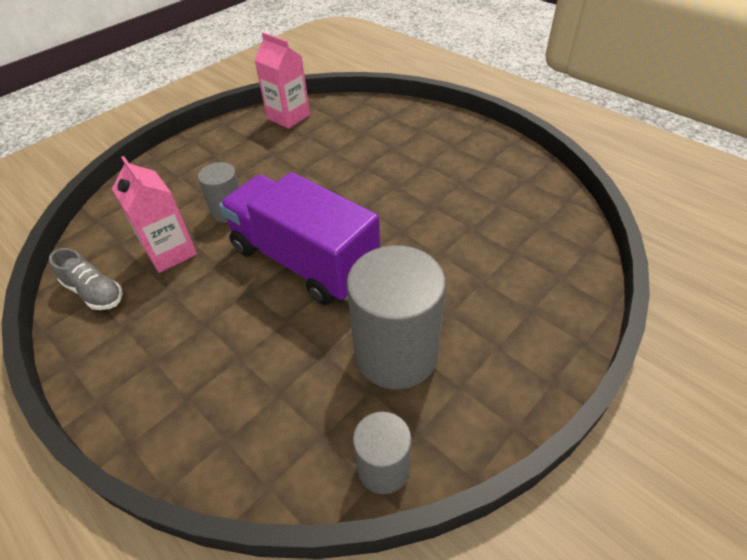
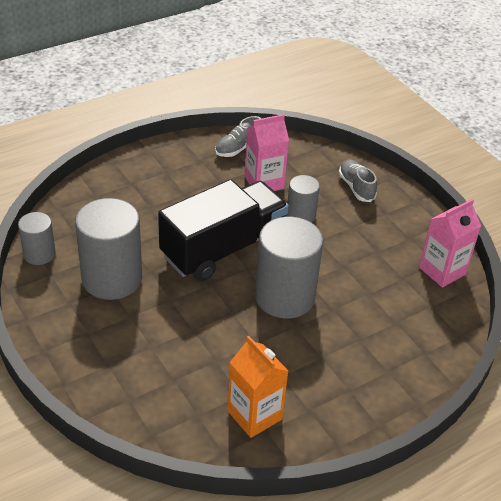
camera: 100 degrees right, 5 degrees down
purple truck [219,172,380,305] -> black truck [158,179,289,281]
none -> orange carton [228,336,288,438]
none -> grey cylinder [255,216,323,319]
none -> grey shoe [339,160,377,202]

